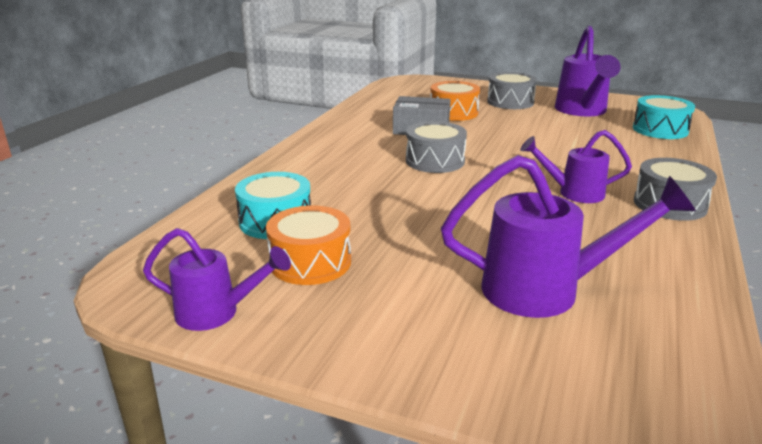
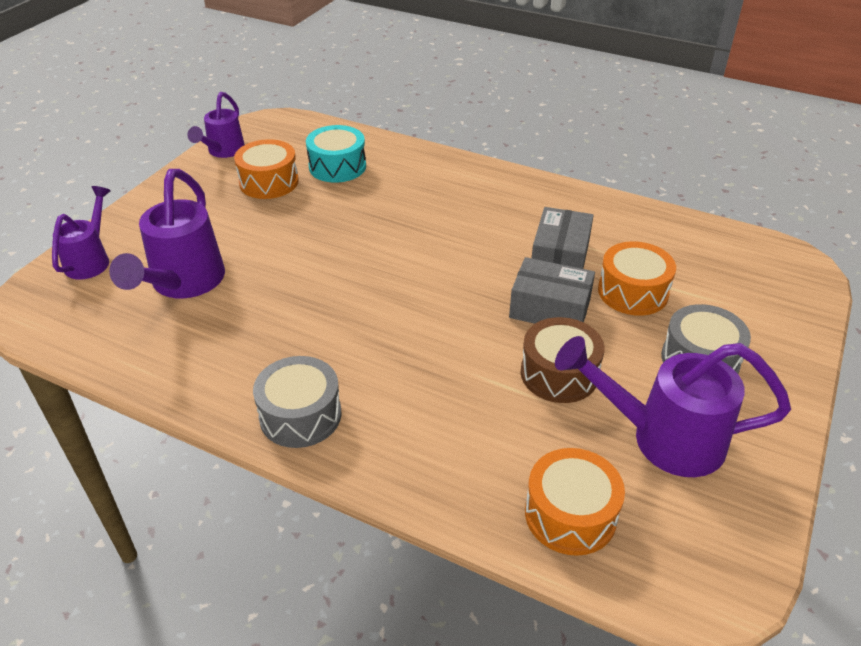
camera: 95 degrees right, 15 degrees up
grey drum [406,121,467,173] -> none
purple watering can [520,130,632,203] -> purple watering can moved to [52,186,111,280]
turquoise drum [633,95,695,139] -> orange drum [525,448,625,556]
none -> grey box [509,257,595,324]
none -> brown drum [521,317,605,403]

